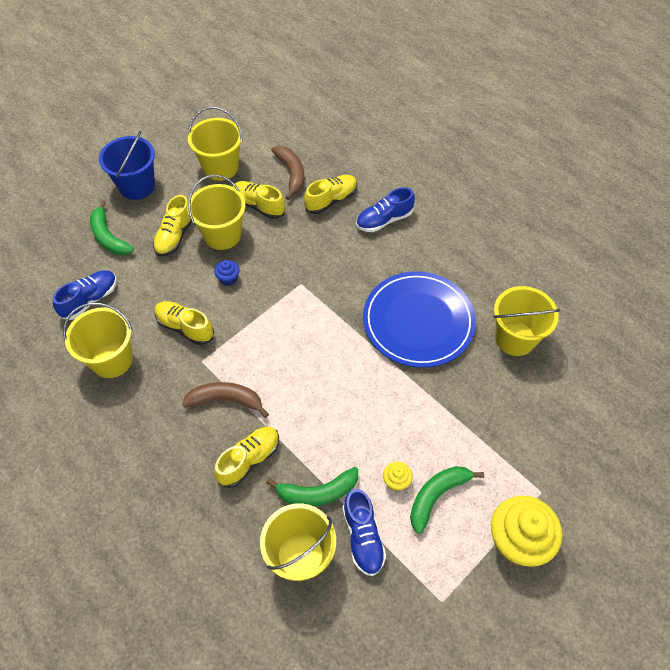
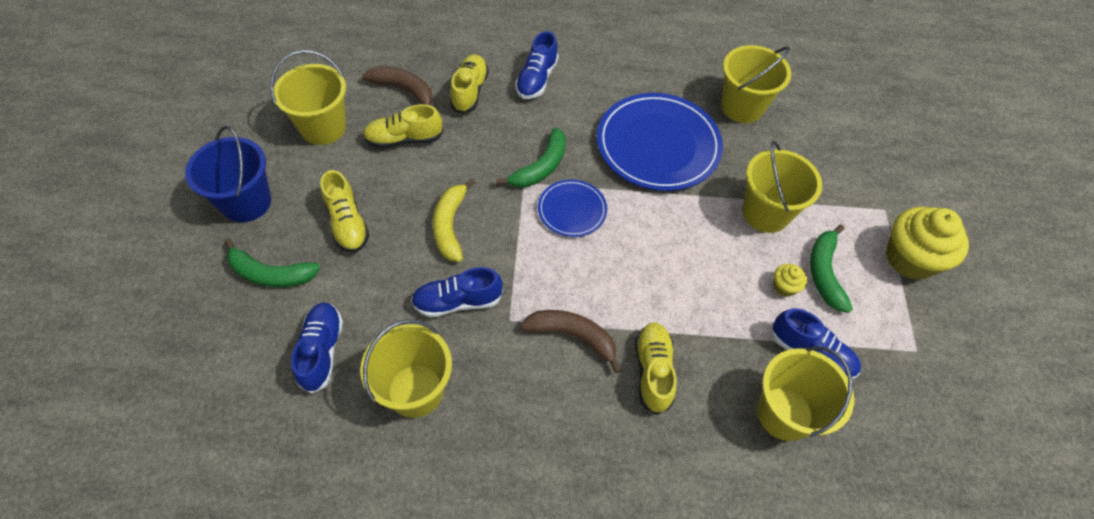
camera: 45 degrees left, 0 degrees up
yellow shoe [155,301,214,345] -> blue shoe [411,267,503,318]
brown banana [182,382,269,418] -> brown banana turned 60 degrees clockwise [521,310,621,373]
yellow bucket [187,174,246,250] -> yellow bucket moved to [742,141,822,233]
blue cupcake [214,260,240,286] -> yellow banana [433,179,475,262]
green banana [266,467,358,506] -> green banana moved to [496,127,566,187]
none -> blue plate [538,179,607,237]

